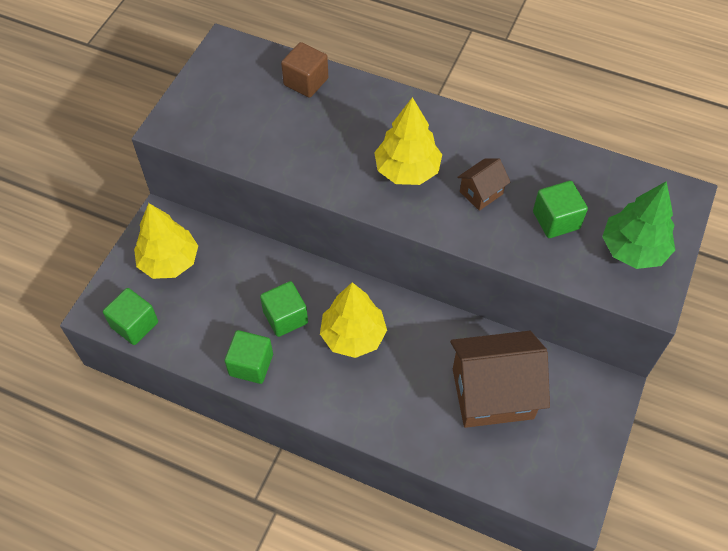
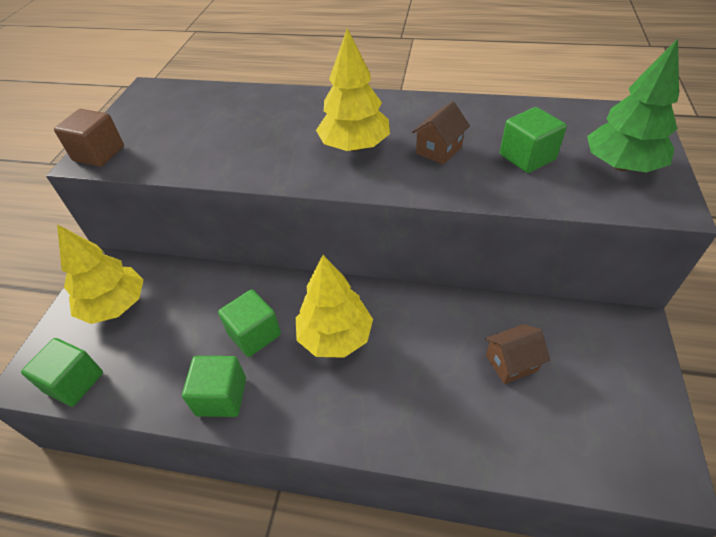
camera: 10 degrees left, 10 degrees down
brown cube [281,42,328,98] -> brown cube moved to [54,109,124,167]
brown house [450,331,550,428] -> brown house [485,324,550,384], size x0.46

